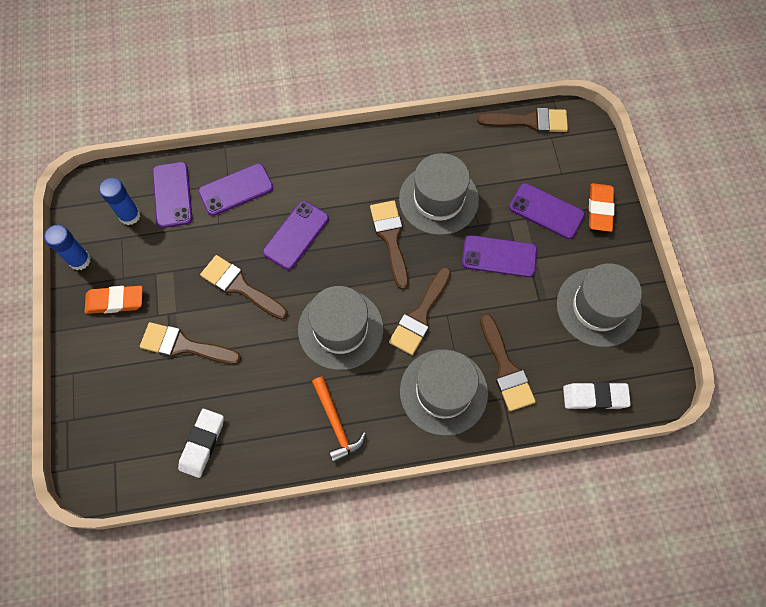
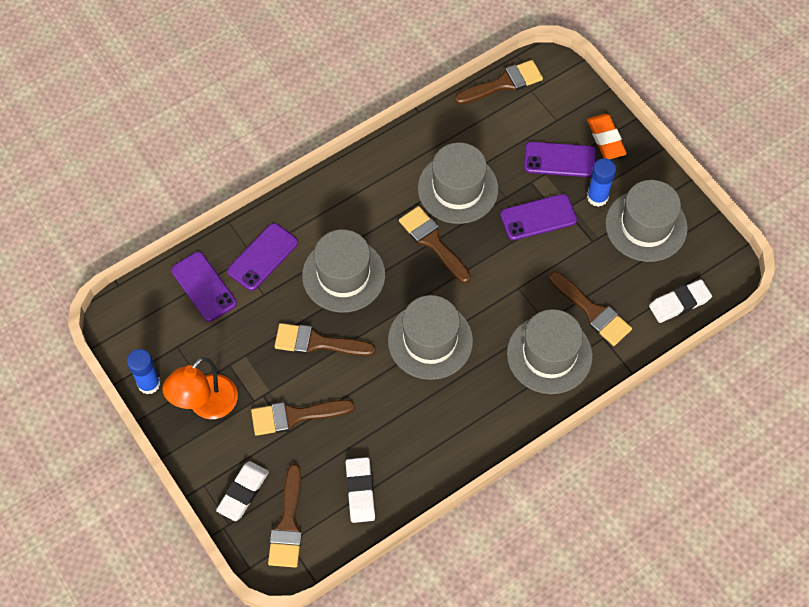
camera: 25 degrees left, 5 degrees down
orange eraser [85,286,143,314] -> orange lamp [162,357,238,419]
blue glue stick [99,178,140,225] -> blue glue stick moved to [587,158,616,207]
purple phone [263,201,329,270] -> grey hat [302,229,385,313]
orange hammer [312,377,366,463] -> none
brown brush [389,267,451,355] -> brown brush moved to [268,464,302,568]
none -> white eraser [216,461,269,521]

